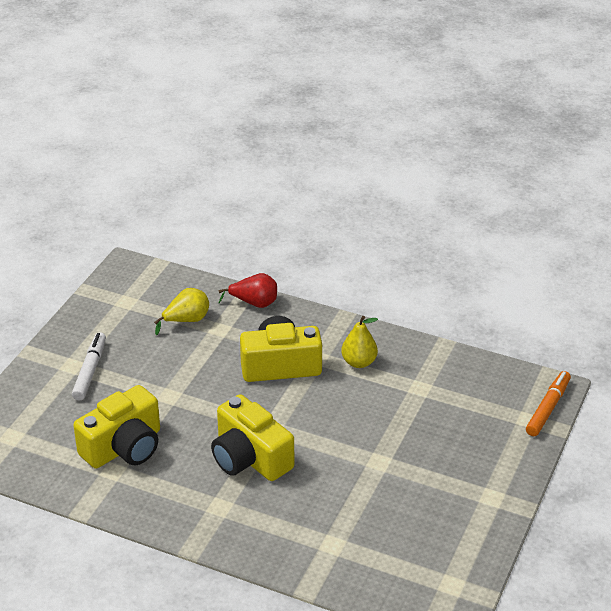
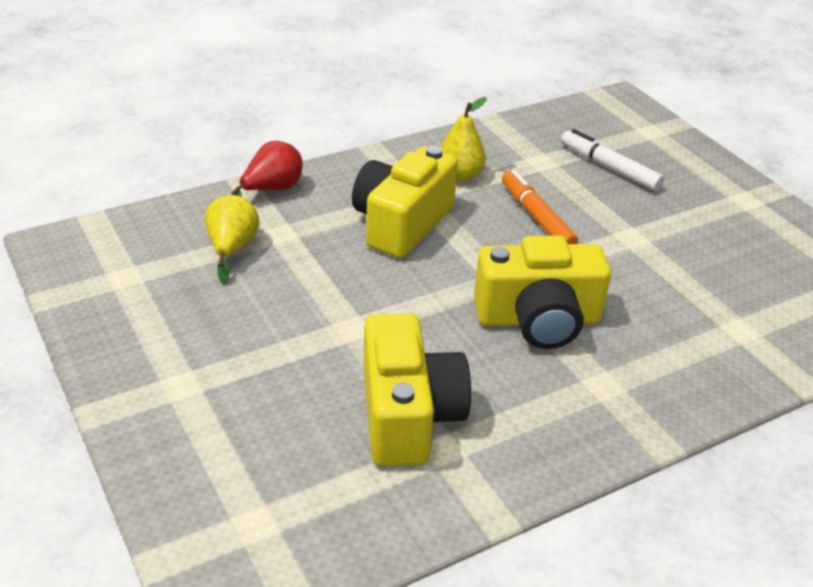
camera: 55 degrees left, 0 degrees up
white marker [72,332,106,400] -> white marker moved to [561,129,664,191]
orange marker [526,371,571,436] -> orange marker moved to [502,170,578,244]

